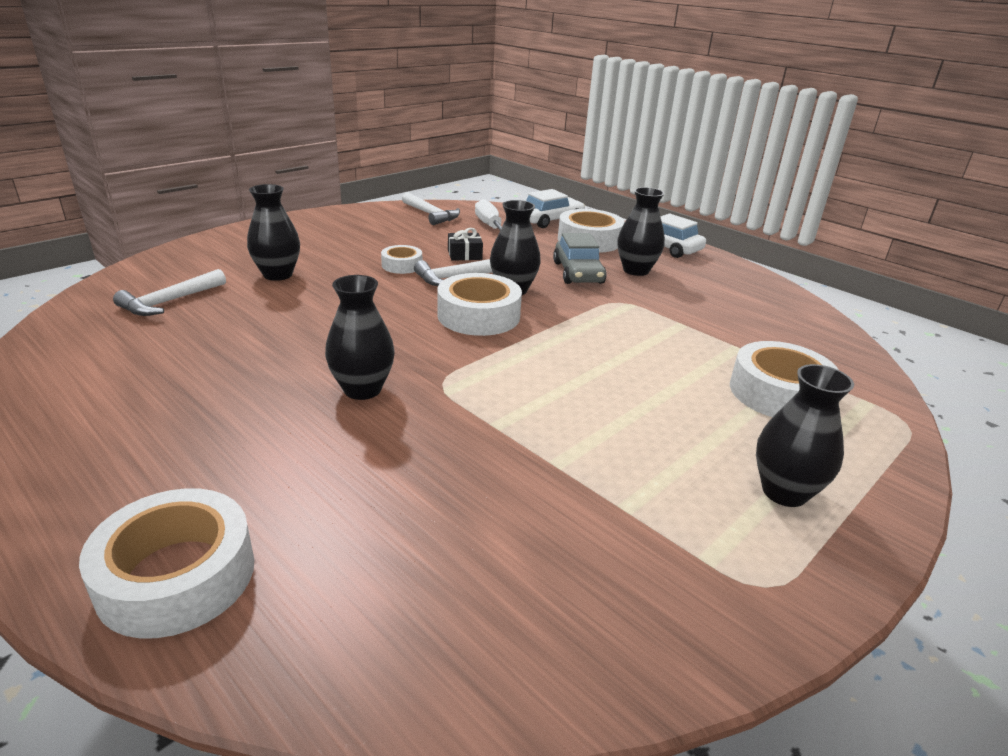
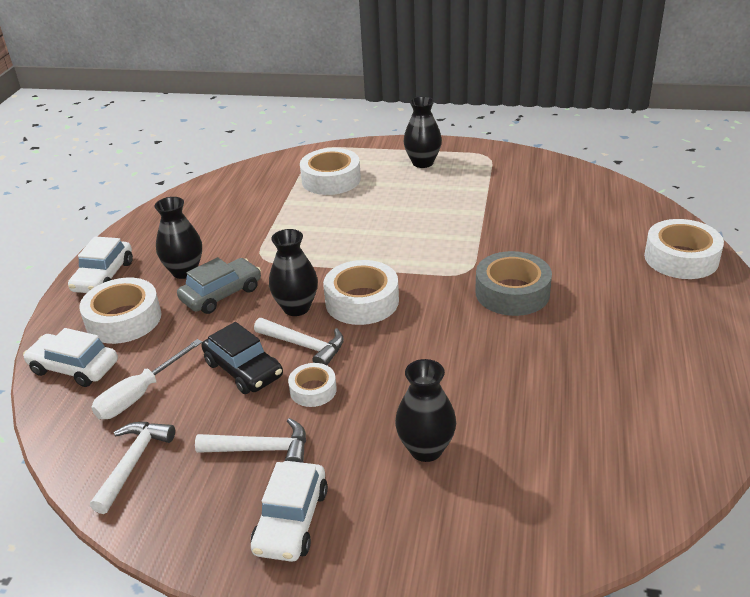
camera: 120 degrees left, 5 degrees up
white hammer [113,269,226,316] -> white hammer moved to [195,418,306,463]
black vase [325,275,394,400] -> grey tape [475,251,552,316]
black gift [448,228,483,261] -> black car [201,322,283,394]
none -> white car [251,461,328,562]

